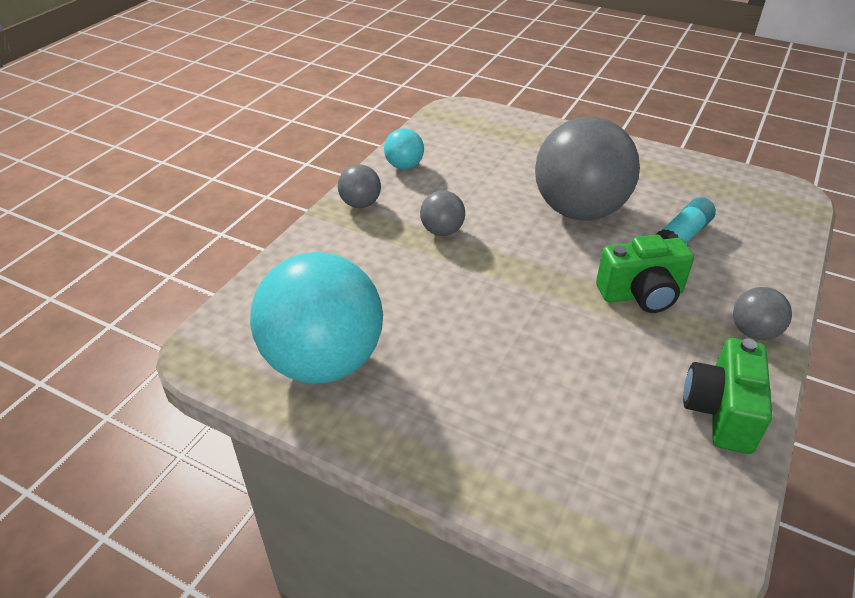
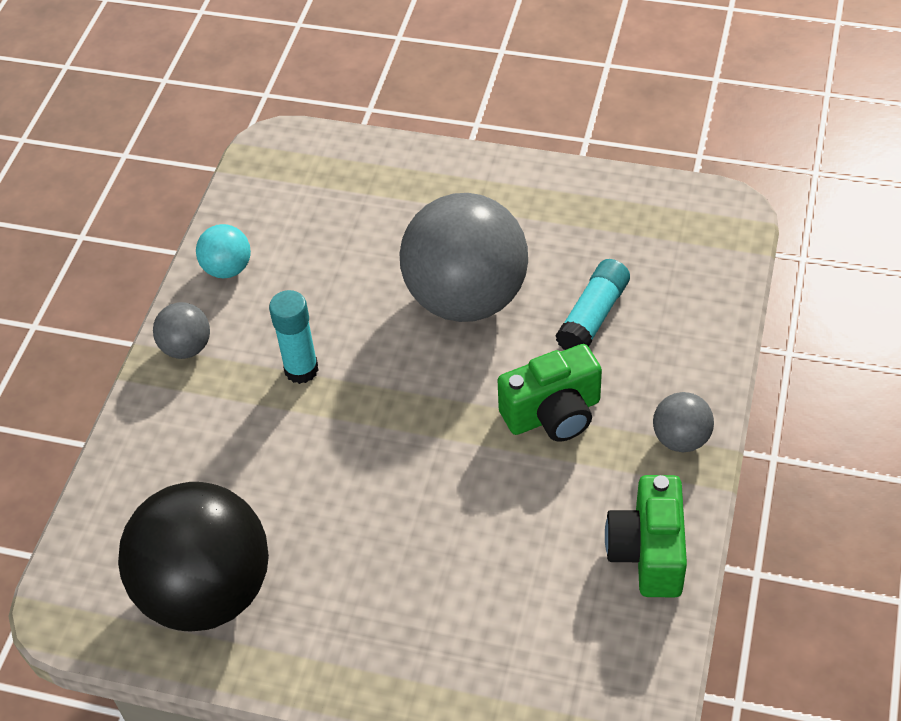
camera: 10 degrees left, 10 degrees up
turquoise ball [250,252,383,384] -> black ball [118,482,269,631]
grey ball [420,190,465,236] -> turquoise glue stick [269,290,319,384]

